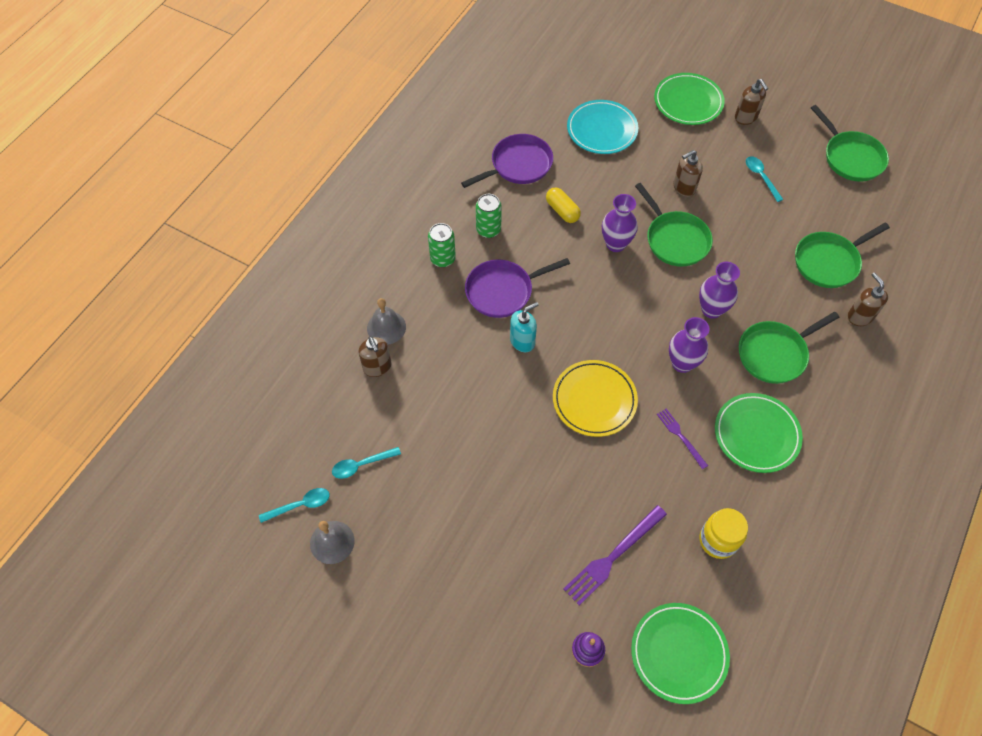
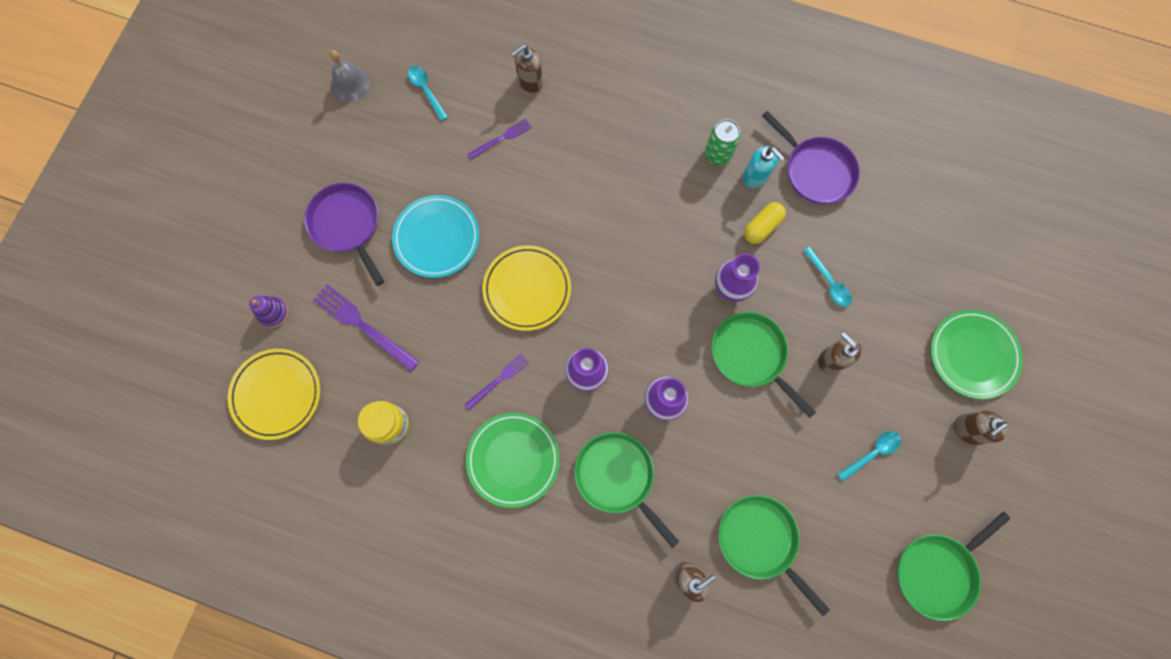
camera: 80 degrees right, 15 degrees up
turquoise spoon [259,488,330,523] -> turquoise spoon moved to [803,247,852,307]
grey bell [367,298,406,345] -> none
green can [428,223,456,267] -> none
purple pan [465,258,570,318] -> purple pan moved to [305,183,384,286]
turquoise soap dispenser [510,302,539,352] -> turquoise soap dispenser moved to [743,146,785,188]
turquoise plate [567,100,638,154] -> turquoise plate moved to [392,195,480,278]
green plate [631,603,730,704] -> yellow plate [228,349,320,440]
green pan [635,183,713,267] -> green pan turned 90 degrees clockwise [712,312,816,418]
none -> purple fork [467,119,532,159]

